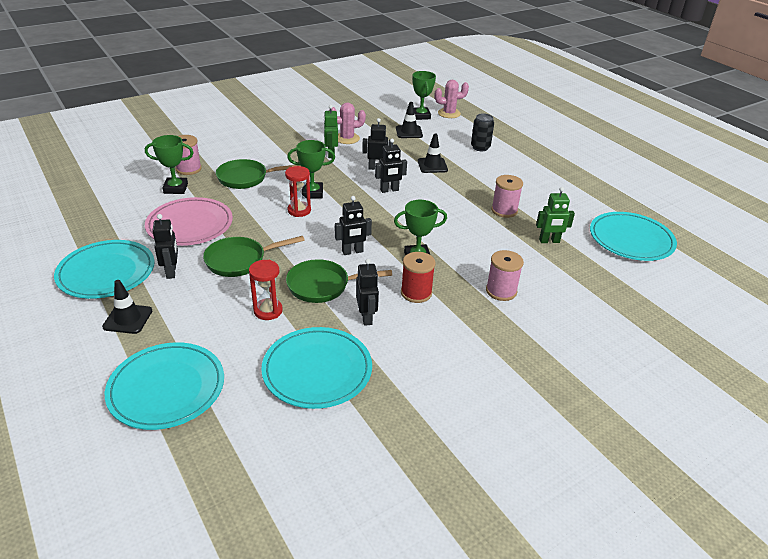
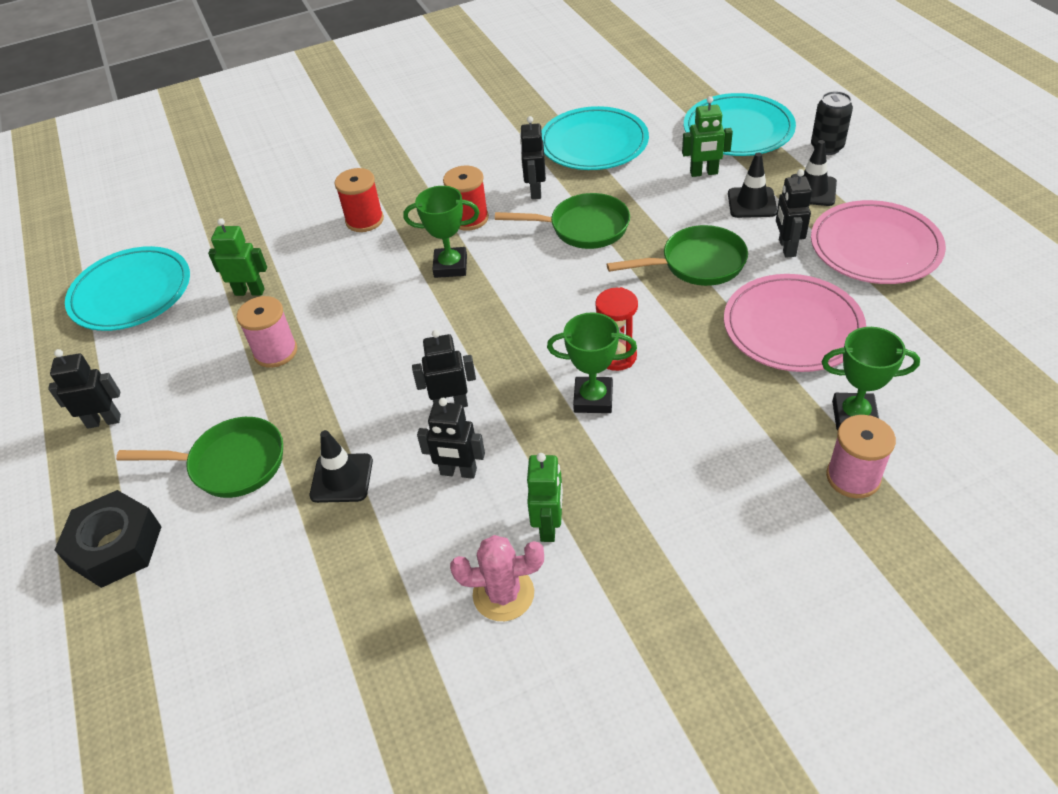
camera: 165 degrees left, 10 degrees up
turquoise plate [54,240,155,299] -> pink plate [811,200,946,284]
green pan [216,159,301,189] -> green pan moved to [116,417,283,498]
red hourglass [249,260,283,320] -> none
black robot [335,196,372,255] -> black robot moved to [48,349,121,429]
black traffic cone [396,102,423,138] -> black traffic cone moved to [728,153,777,218]
green trophy [412,71,436,120] -> none
pink cactus [435,80,469,118] -> none
black can [471,113,494,151] -> black can moved to [811,91,853,155]
pink spool [486,250,524,301] -> red spool [334,168,384,232]
none -> black nut [55,490,162,588]
none -> green robot [682,96,733,177]

